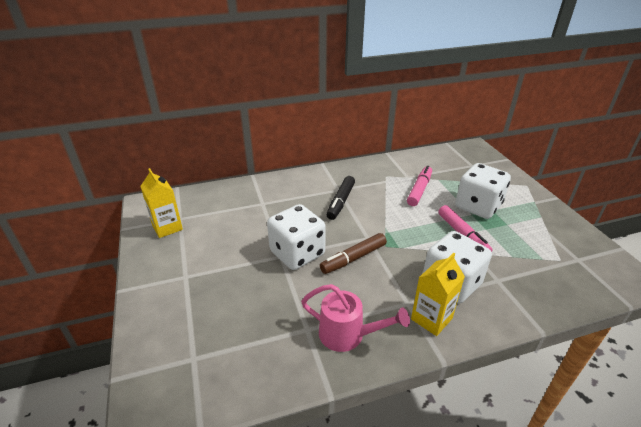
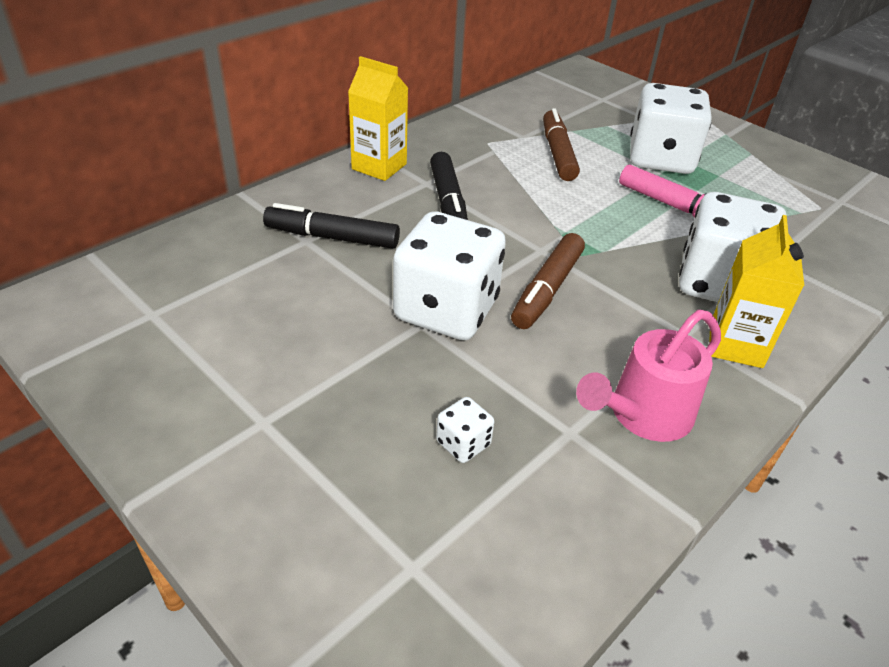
camera: 30 degrees left, 5 degrees up
yellow carton [140,168,183,238] -> yellow carton moved to [348,56,408,181]
pink watering can [301,284,410,352] -> pink watering can turned 150 degrees clockwise [576,310,721,442]
pink marker [407,166,432,206] -> brown marker [543,108,580,181]
none -> black marker [263,203,400,249]
none -> white dice [436,397,494,463]

